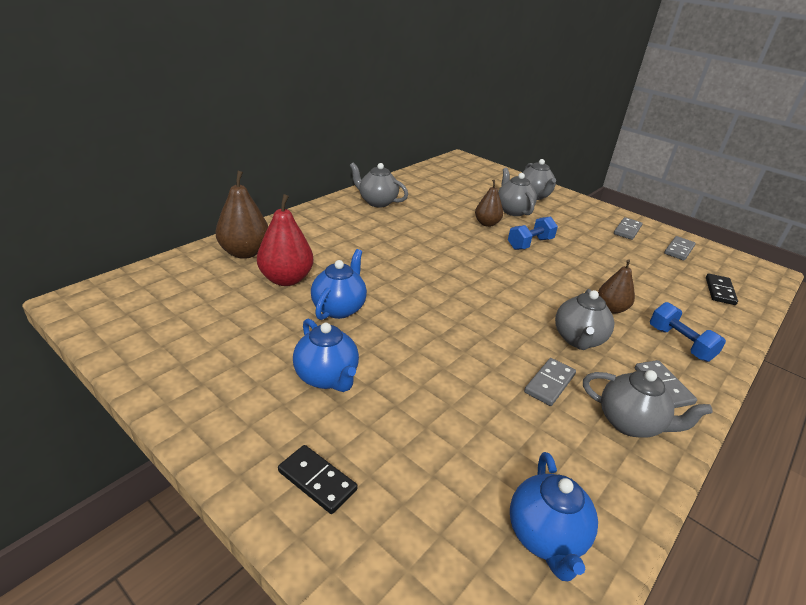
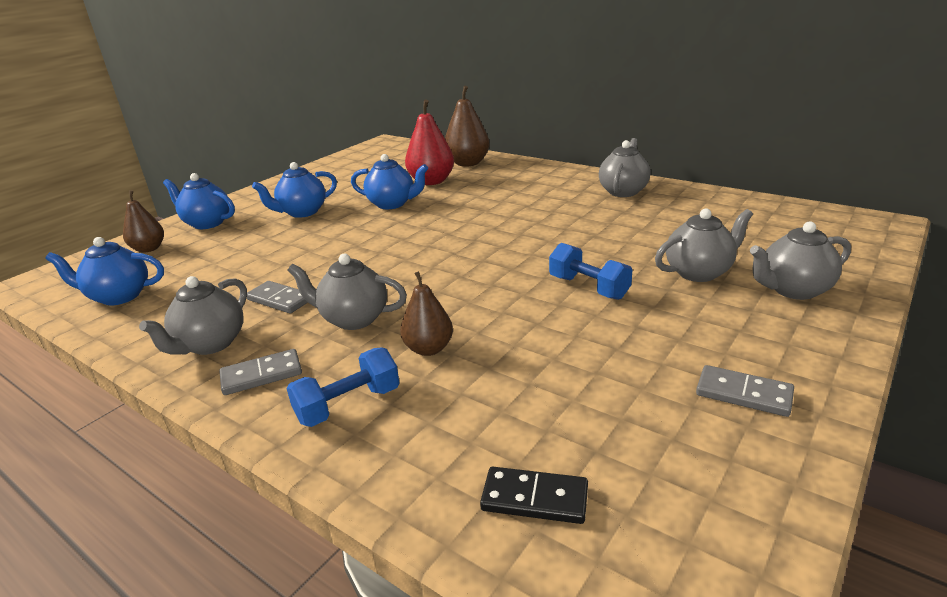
camera: 90 degrees right, 5 degrees down
black domino [278,445,357,514] -> blue teapot [163,173,235,229]
brown pear [475,180,503,227] -> brown pear moved to [123,190,164,253]
grey domino [664,236,696,260] -> none

